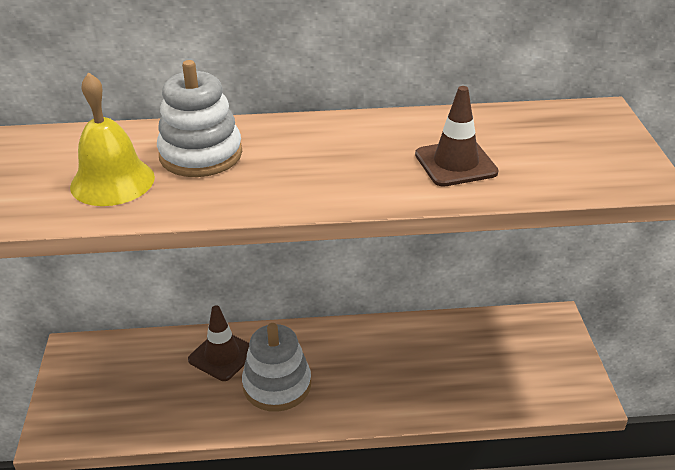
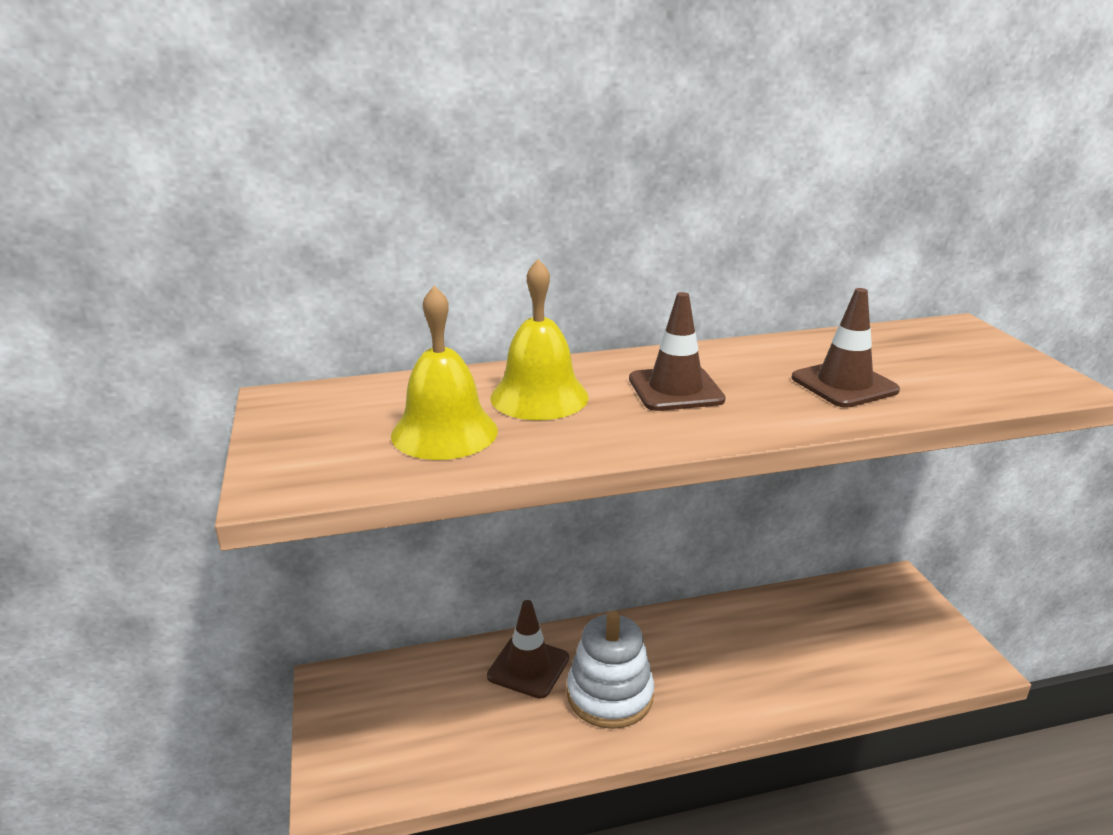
camera: 10 degrees left, 10 degrees down
white stacking toy [157,60,242,177] -> yellow bell [490,259,589,420]
none -> brown traffic cone [629,292,726,411]

